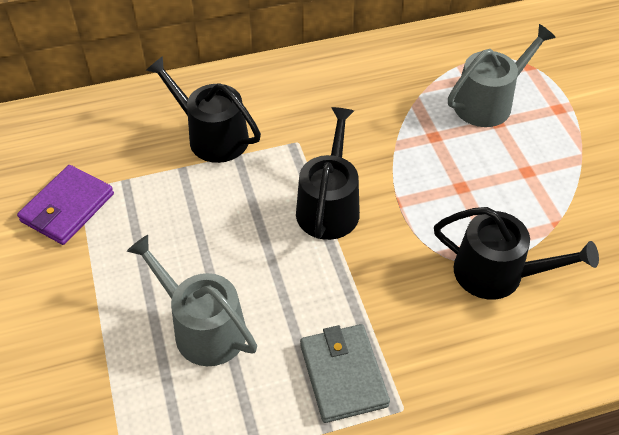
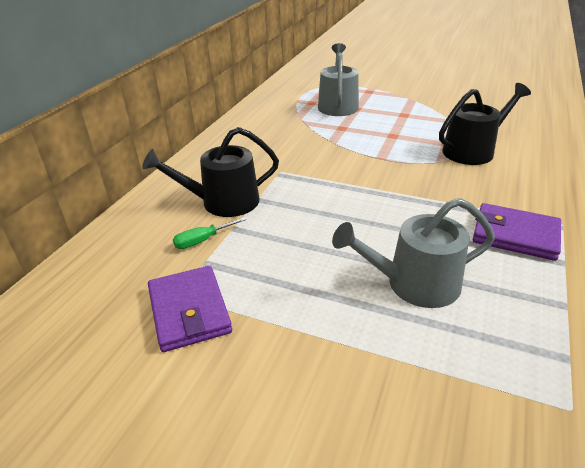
camera: 50 degrees left, 15 degrees down
black watering can [296,107,360,240] -> none
grey wallet [300,324,390,423] -> purple wallet [473,203,561,261]
none -> green screwdriver [173,217,247,249]

